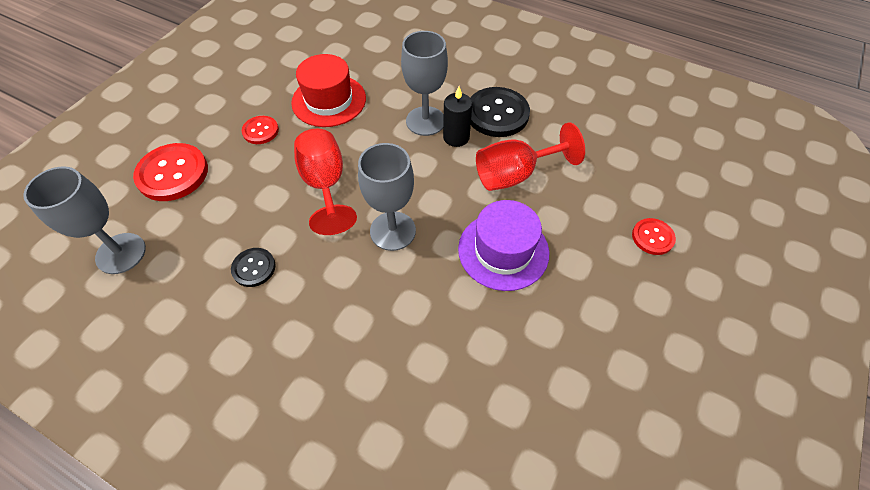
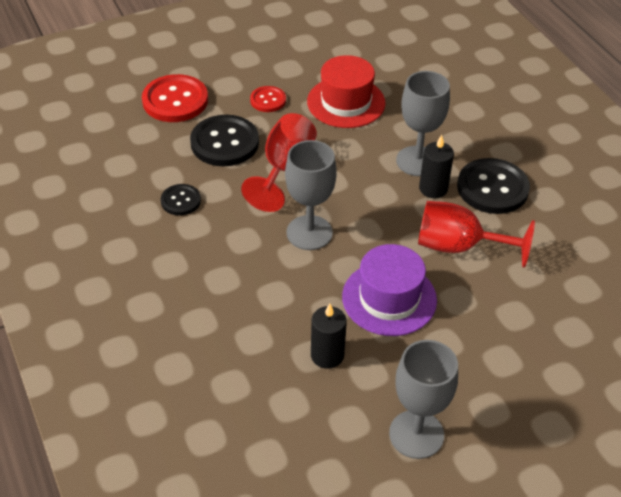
camera: 35 degrees right, 10 degrees down
grey goblet [23,166,146,274] -> grey goblet moved to [389,340,458,459]
red button [632,218,676,255] -> none
none -> black button [190,115,259,166]
none -> black candle [311,304,347,369]

